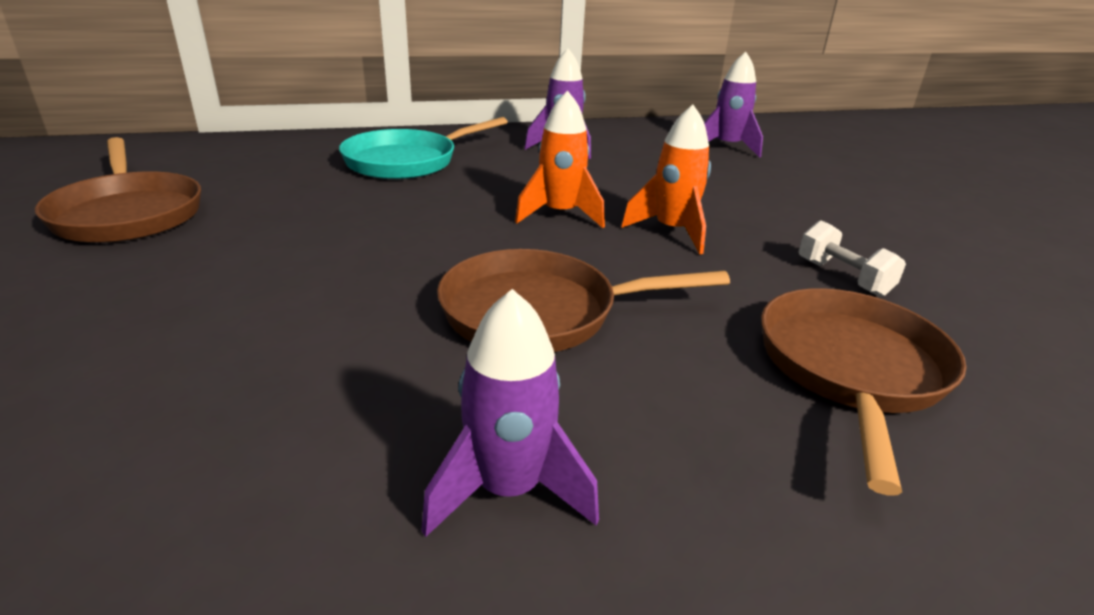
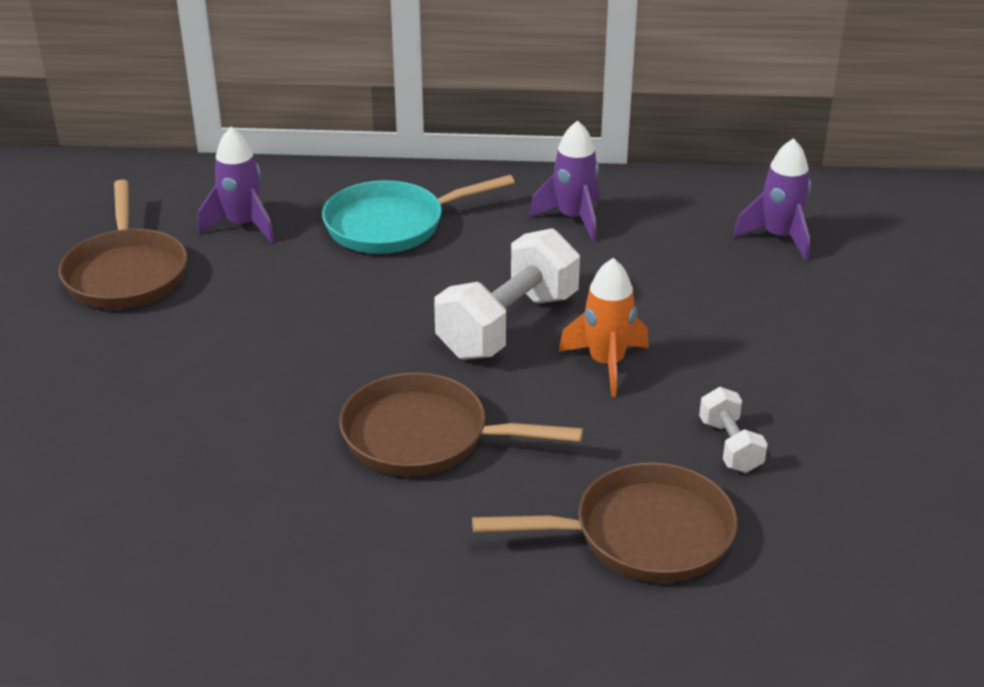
camera: 20 degrees right, 5 degrees up
purple rocket [421,289,599,537] -> purple rocket moved to [198,127,274,243]
orange rocket [515,90,605,228] -> white dumbbell [434,228,580,360]
brown pan [761,288,967,495] -> brown pan turned 45 degrees clockwise [472,462,738,583]

